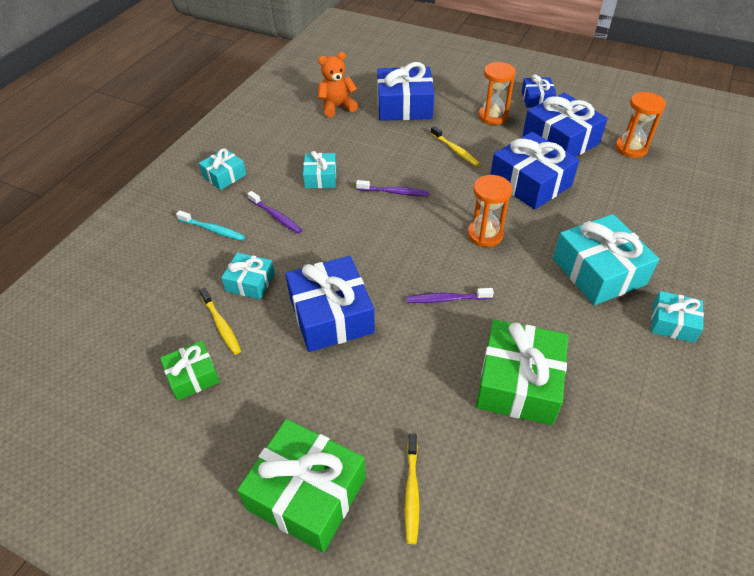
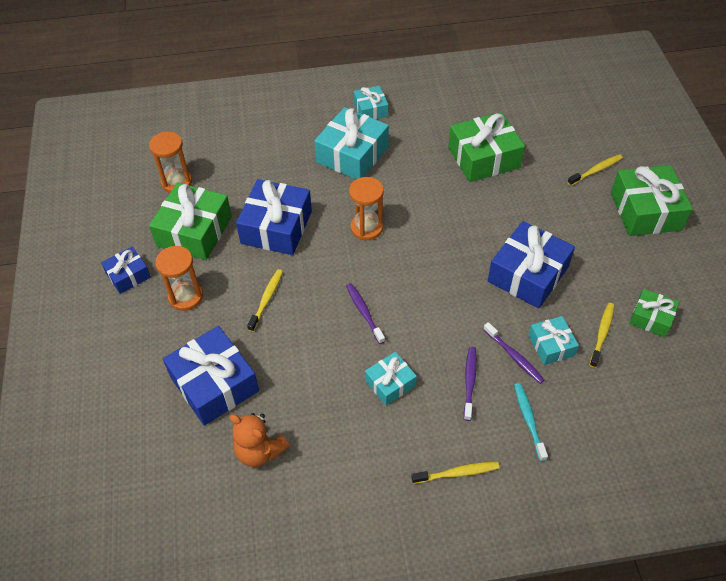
camera: 125 degrees left, 5 degrees up
turquoise gift [199,149,246,190] -> yellow toothbrush [411,462,499,484]
purple toothbrush [407,288,494,303] -> purple toothbrush moved to [483,322,545,384]
blue gift [523,93,608,157] -> green gift [149,182,232,260]

